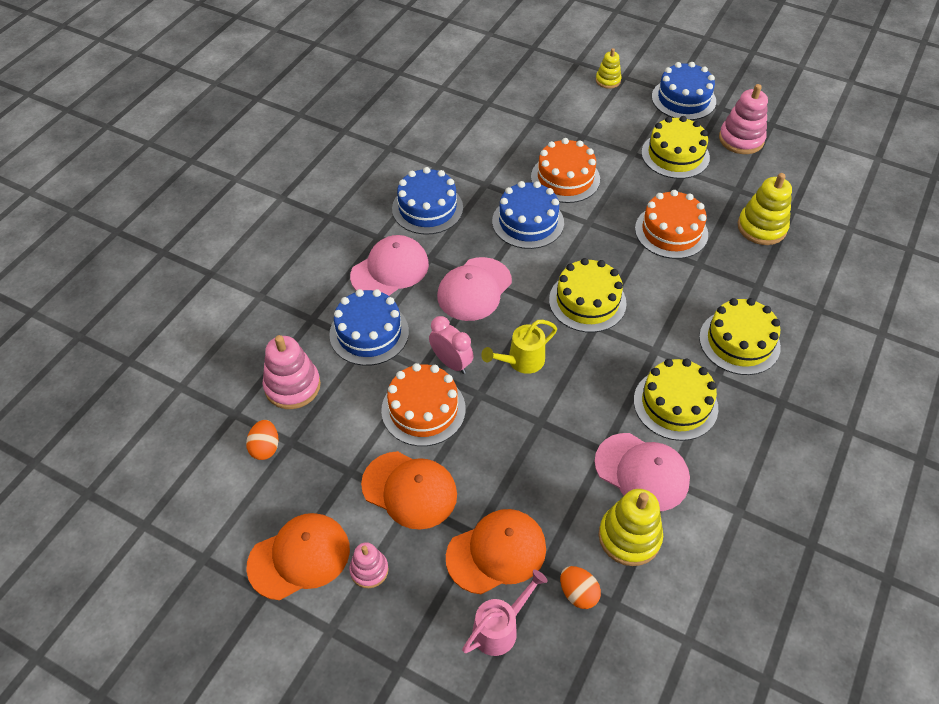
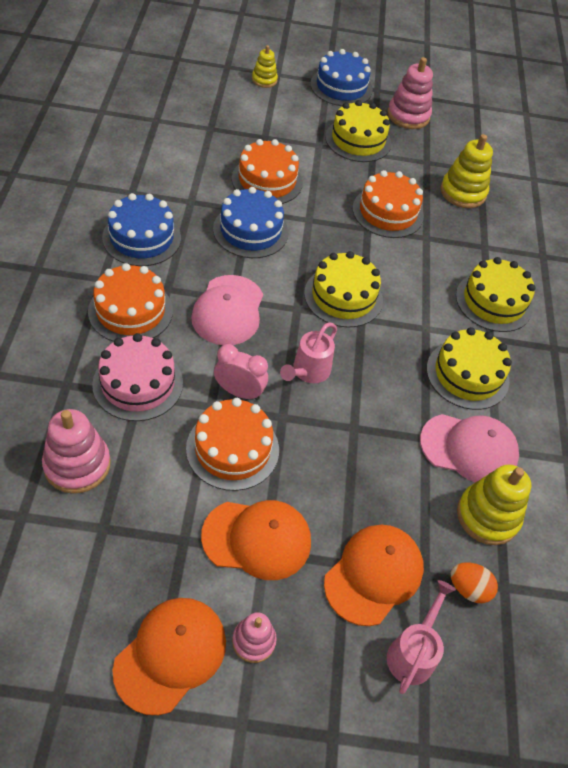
camera: 30 degrees left, 0 degrees up
orange egg [246,420,279,460] -> none
blue cake [329,289,409,366] -> pink cake [92,333,183,421]
pink cap [350,235,429,296] -> orange cake [88,263,173,342]
yellow watering can [481,320,557,374] -> pink watering can [280,322,337,383]

